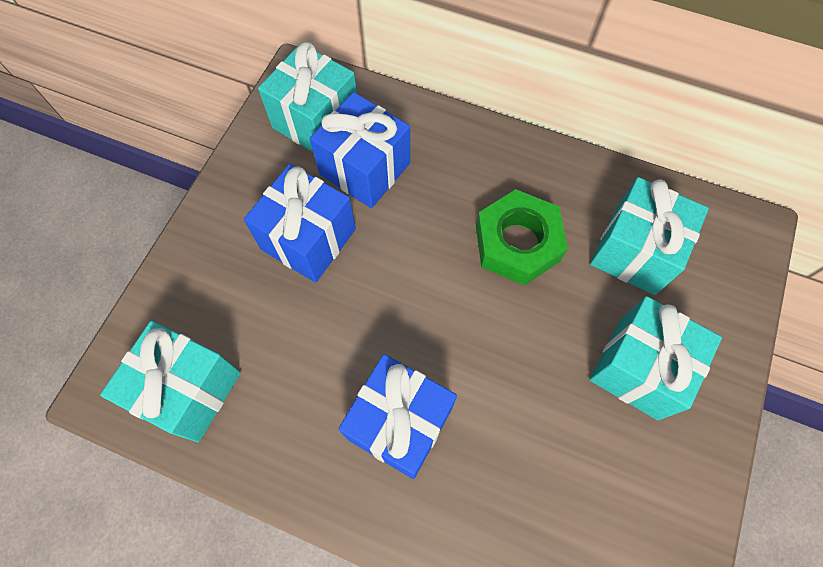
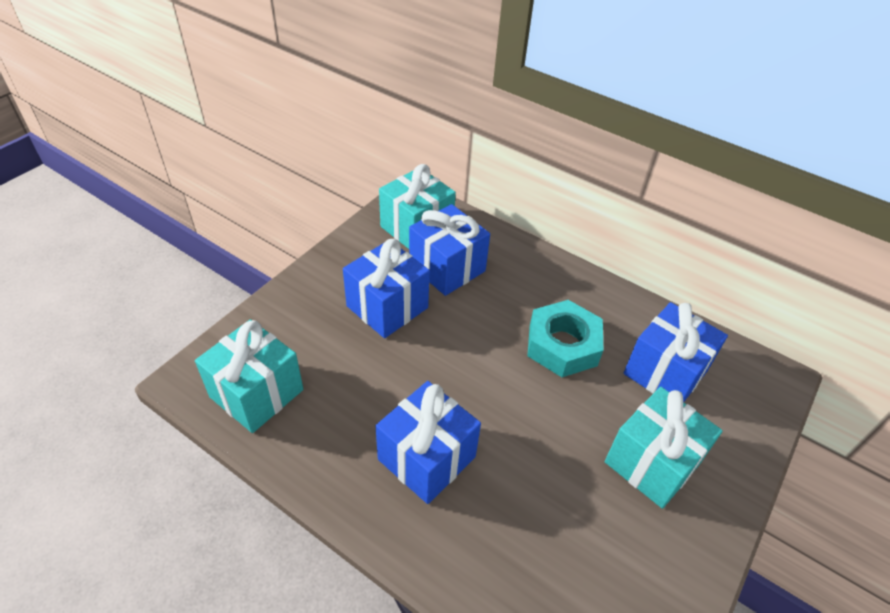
camera: 10 degrees right, 20 degrees down
green nut [476,189,568,286] -> turquoise nut [527,300,603,377]
turquoise gift [590,177,709,295] -> blue gift [624,302,728,402]

